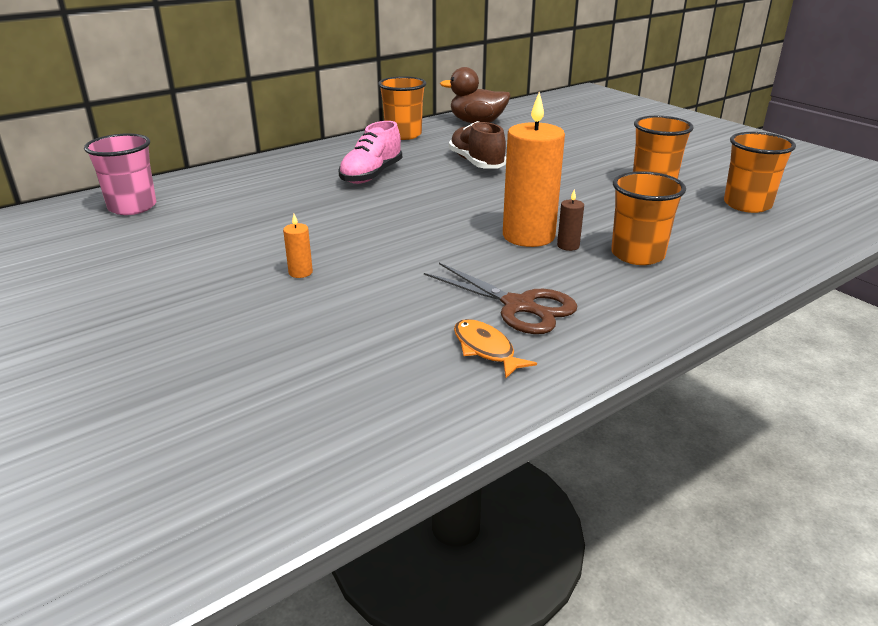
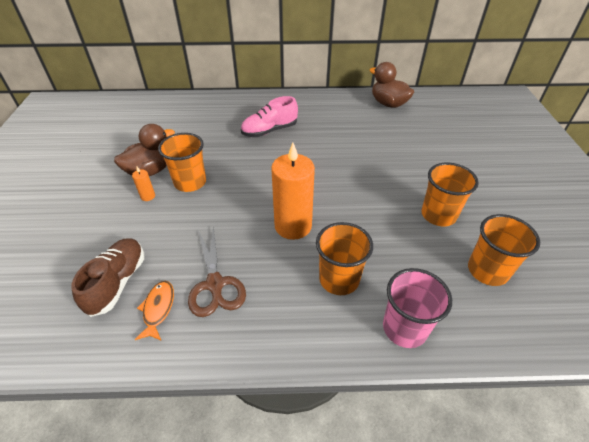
camera: 35 degrees right, 15 degrees up
pink cup [84,133,156,215] -> pink cup moved to [383,268,452,348]
orange cup [378,76,426,140] -> orange cup moved to [158,133,206,192]
brown shoe [449,121,506,169] -> brown shoe moved to [71,238,144,317]
brown candle [557,190,584,251] -> none
none -> brown duck [114,124,175,176]

